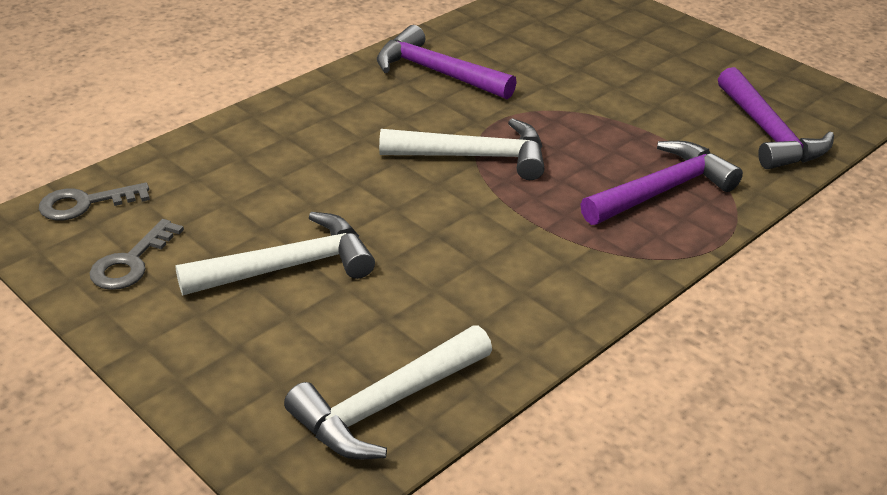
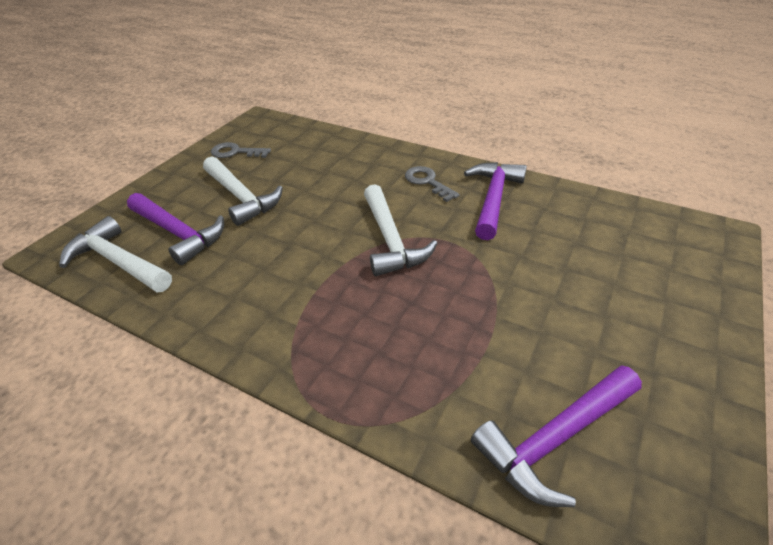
camera: 75 degrees right, 5 degrees up
grey key [39,182,150,221] -> grey key moved to [405,166,460,202]
purple hammer [580,141,743,225] -> purple hammer moved to [127,193,224,265]

